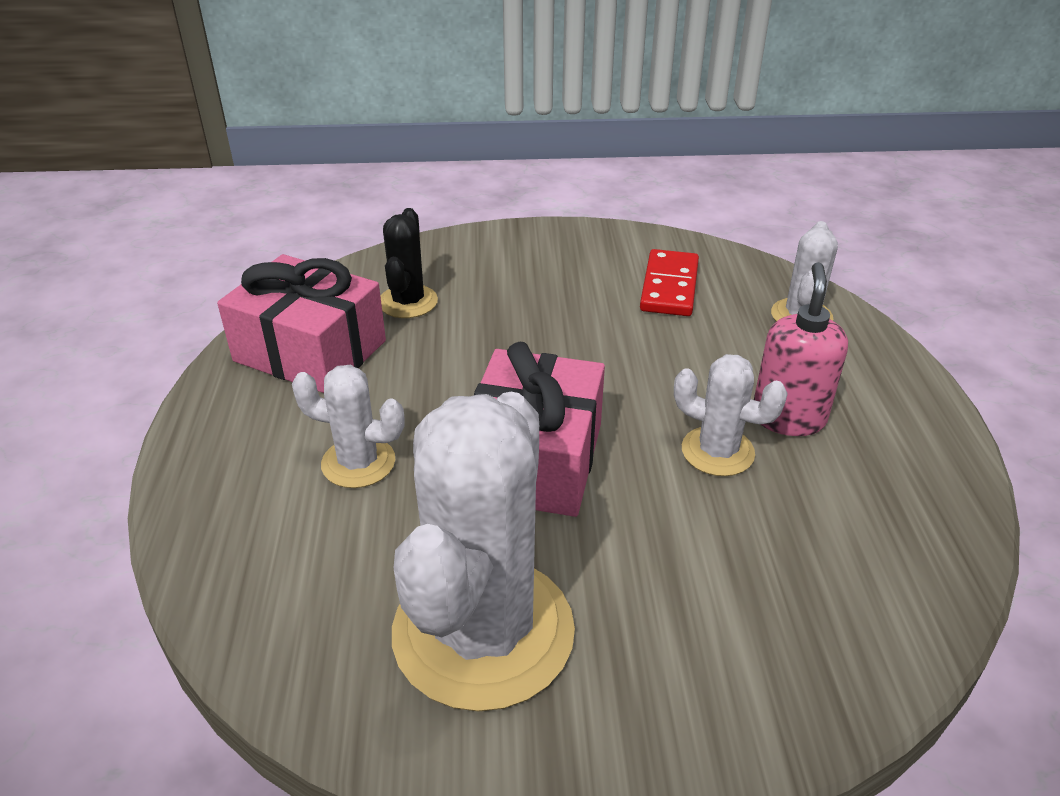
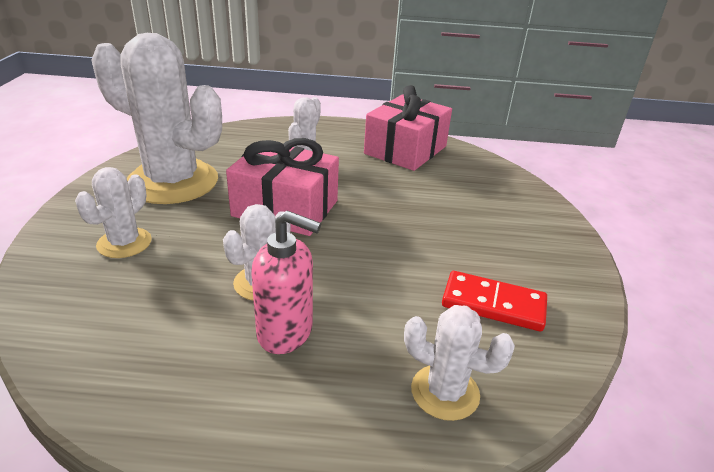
camera: 95 degrees right, 5 degrees down
black cactus [381,208,438,318] -> none
none -> white cactus [75,167,152,258]

